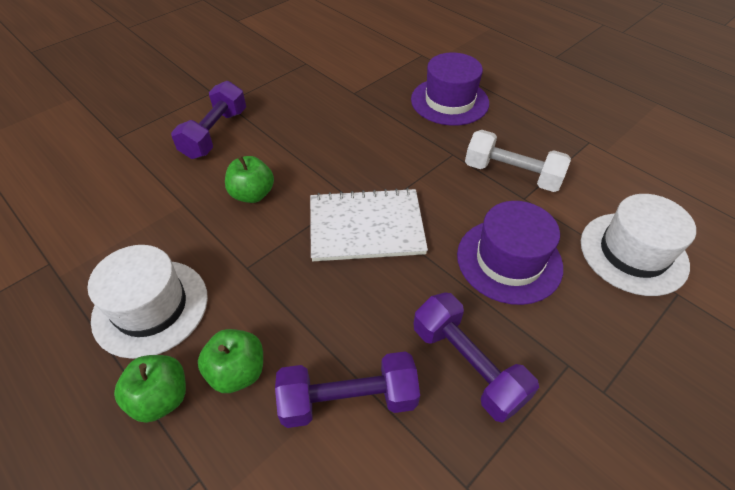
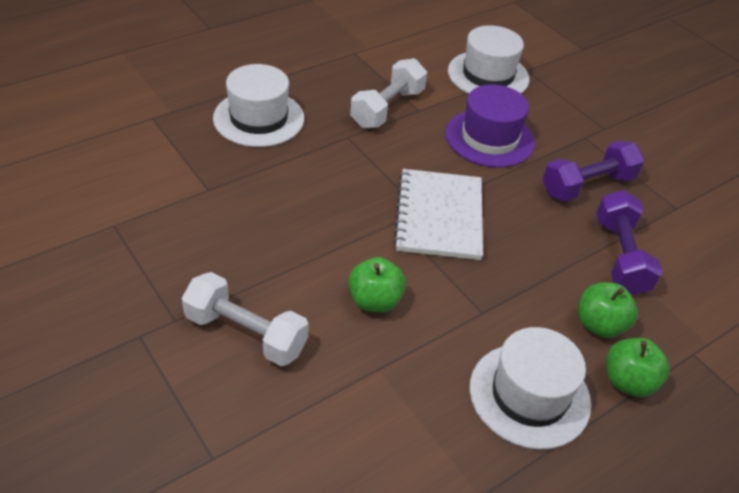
camera: 85 degrees left, 5 degrees down
purple dumbbell [171,81,246,159] -> white dumbbell [182,272,309,366]
purple hat [411,52,489,126] -> white hat [213,64,304,147]

